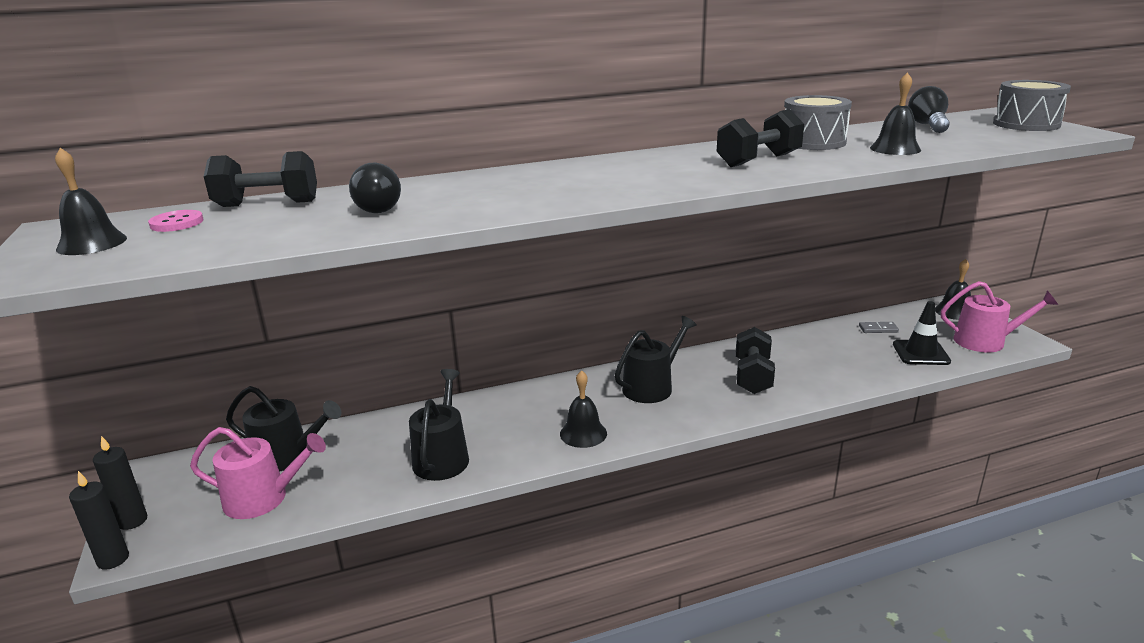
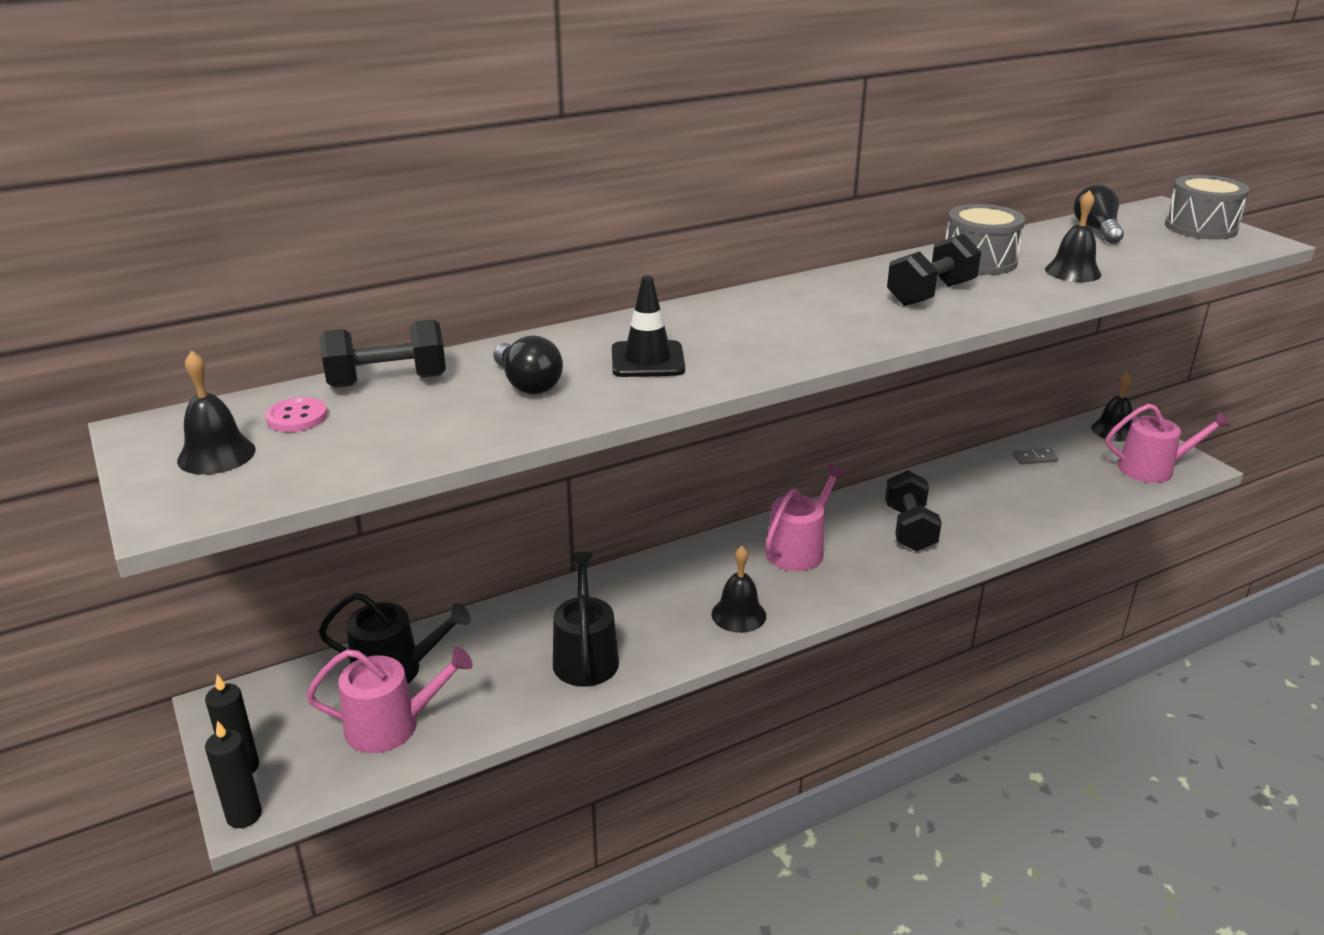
camera: 10 degrees left, 5 degrees up
black watering can [615,316,697,403] -> pink watering can [765,464,847,571]
black traffic cone [893,301,951,365] -> black traffic cone moved to [612,276,685,377]

